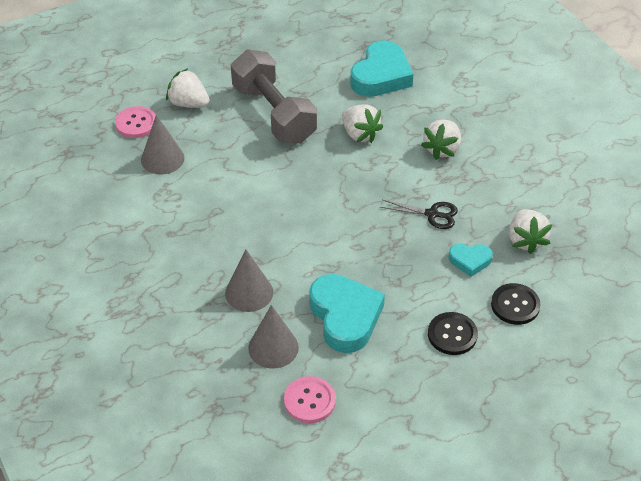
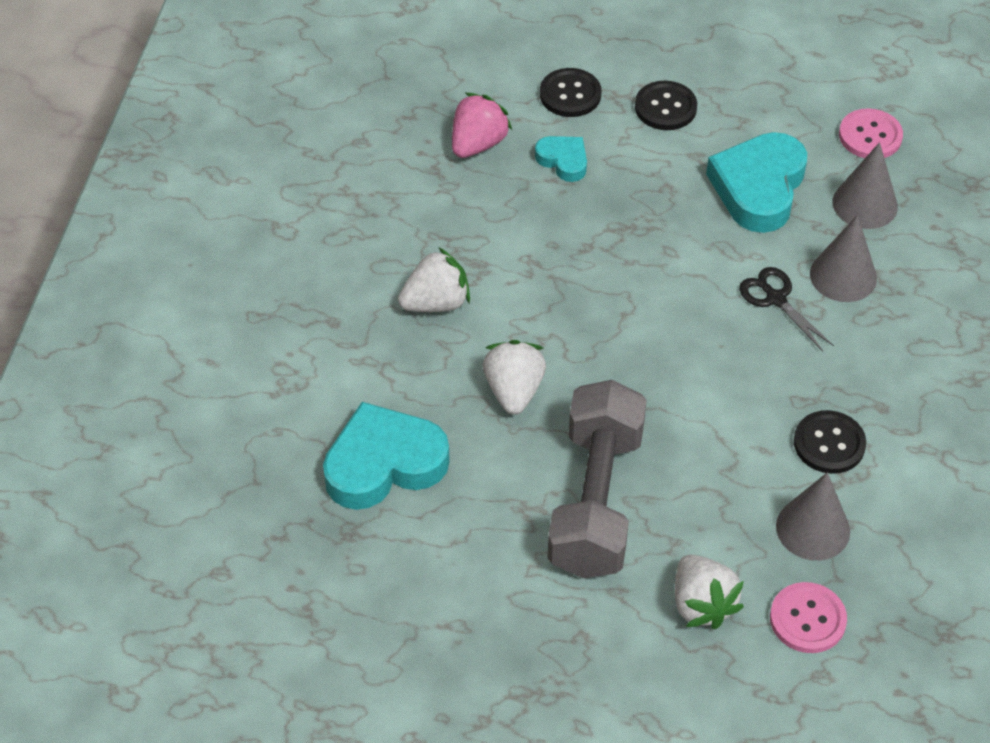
camera: 140 degrees left, 5 degrees up
black scissors [380,200,458,229] -> black scissors moved to [739,267,834,351]
white strawberry [509,209,552,254] -> pink strawberry [452,93,512,158]
none -> black button [794,410,866,474]

